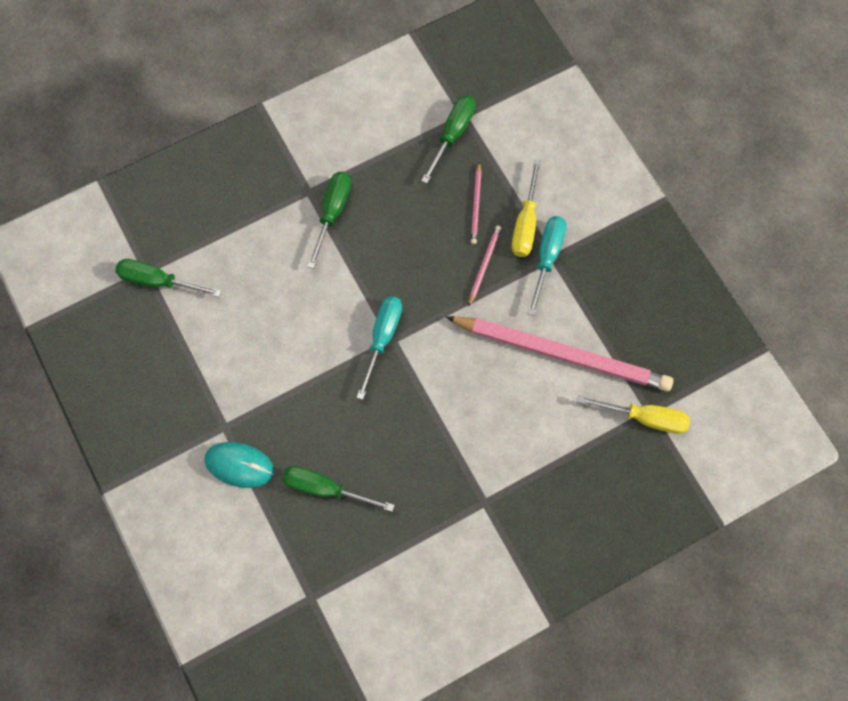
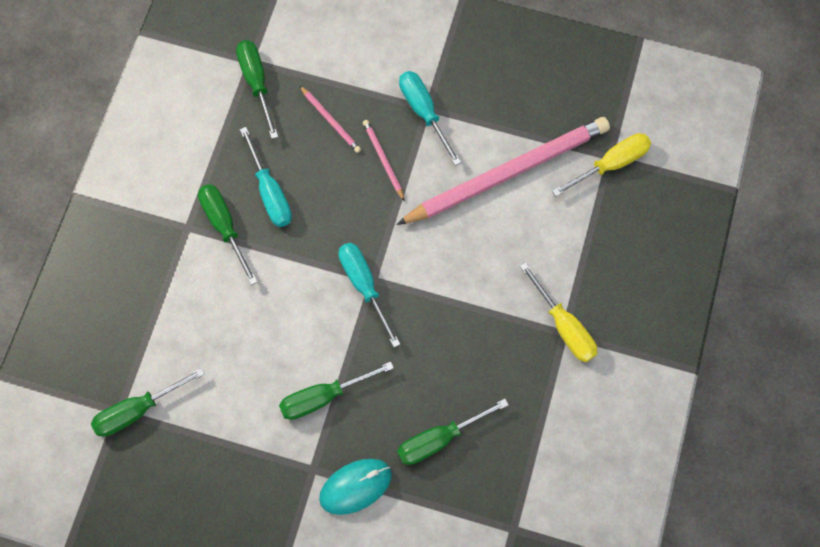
camera: 45 degrees left, 0 degrees up
yellow screwdriver [511,159,541,257] -> yellow screwdriver moved to [520,262,597,362]
none -> turquoise screwdriver [240,127,292,227]
none -> green screwdriver [279,362,394,420]

